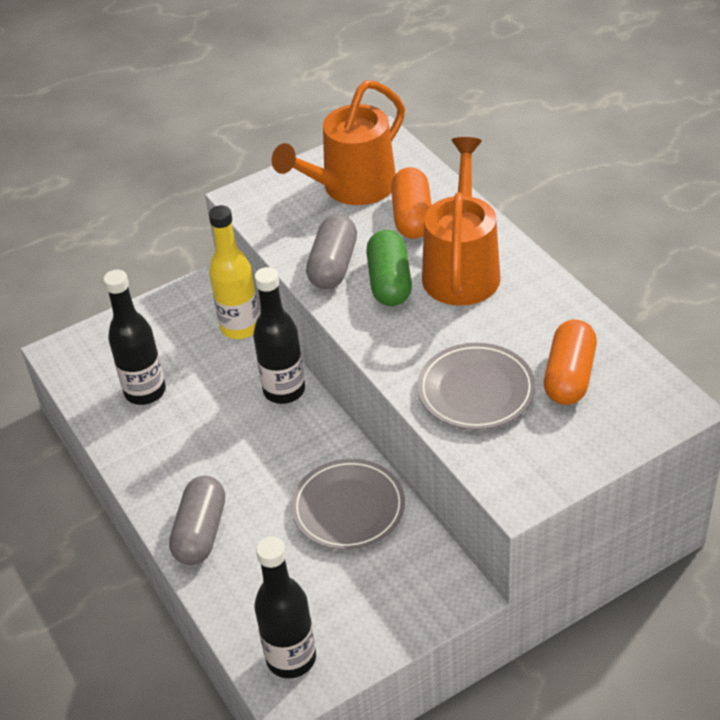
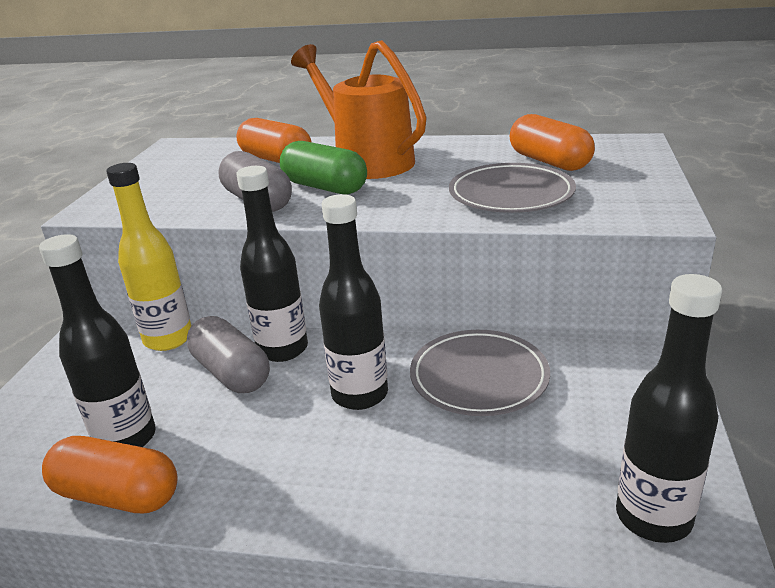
camera: 50 degrees left, 15 degrees down
grey capsule [169,476,225,565] -> grey capsule moved to [187,316,270,393]
orange watering can [272,80,405,205] -> none
none -> orange capsule [42,436,178,513]
none -> black bottle [319,194,388,410]

